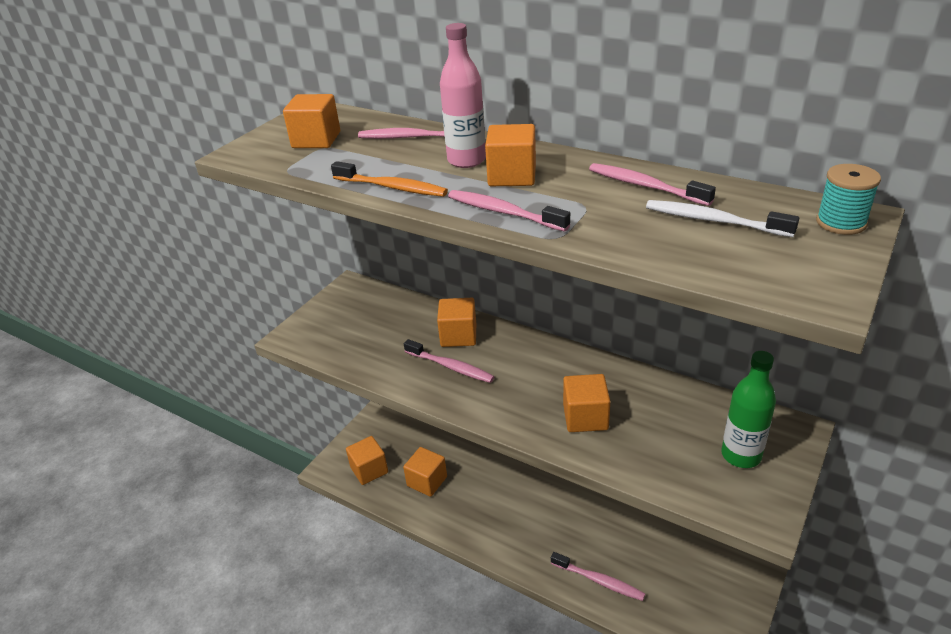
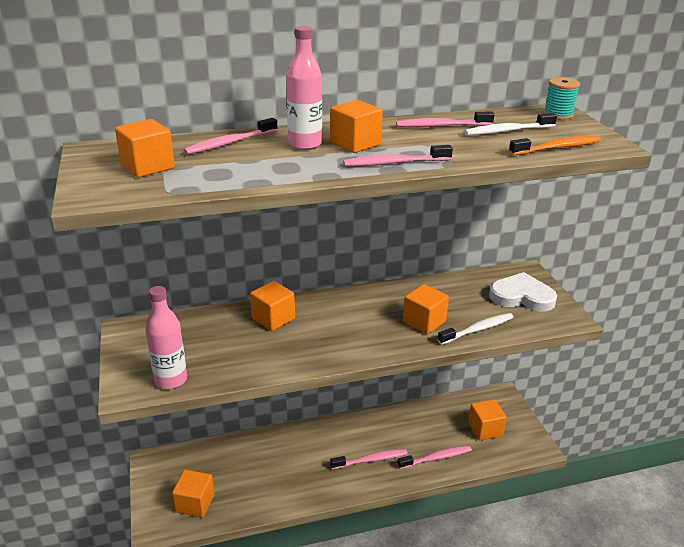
camera: 50 degrees left, 5 degrees down
orange toothbrush [331,161,448,197] -> orange toothbrush moved to [509,136,601,155]
orange cube [403,447,447,497] -> orange cube moved to [468,399,507,441]
pink toothbrush [404,339,494,383] -> pink toothbrush moved to [330,449,408,469]
green bottle [721,351,776,468] -> white heart [489,272,557,312]
none -> pink bottle [145,286,187,389]
none -> white toothbrush [437,313,514,345]

